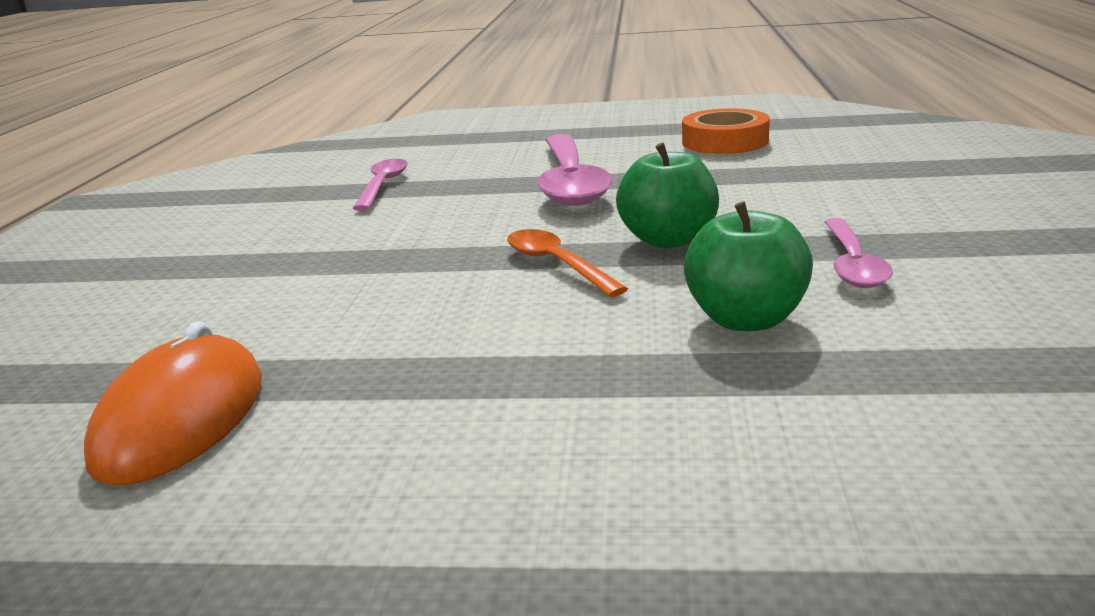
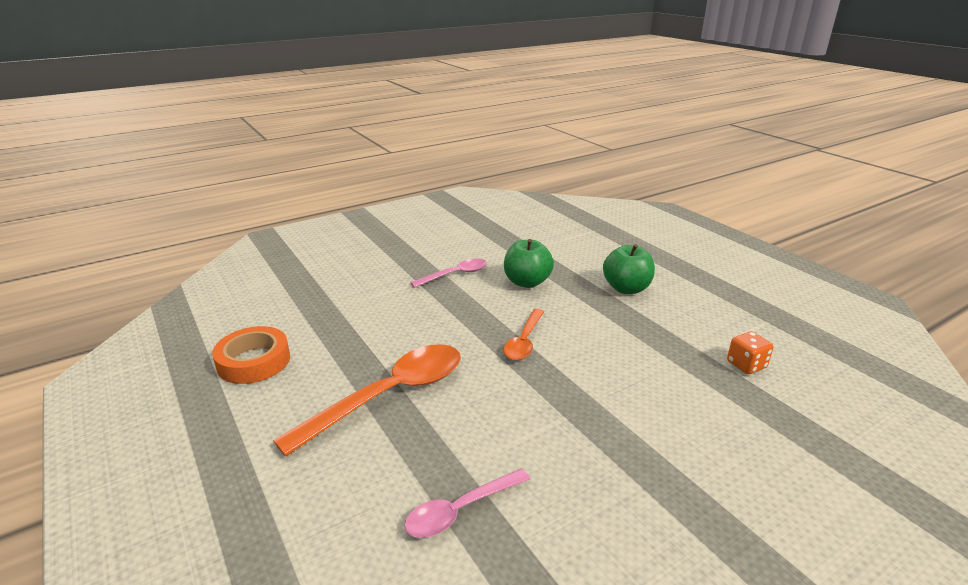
camera: 130 degrees left, 5 degrees up
orange mouse [84,321,262,486] -> orange dice [727,331,773,374]
pink spoon [537,134,613,206] -> orange spoon [273,344,461,457]
green apple [616,143,719,248] -> green apple moved to [603,244,655,294]

